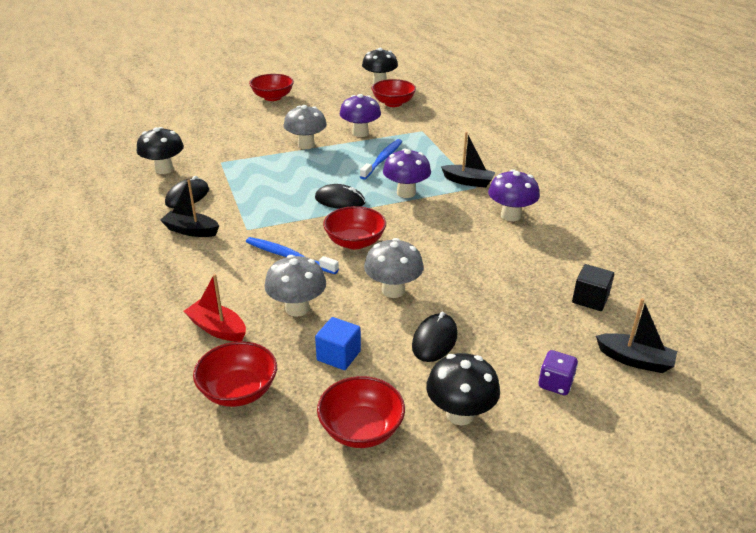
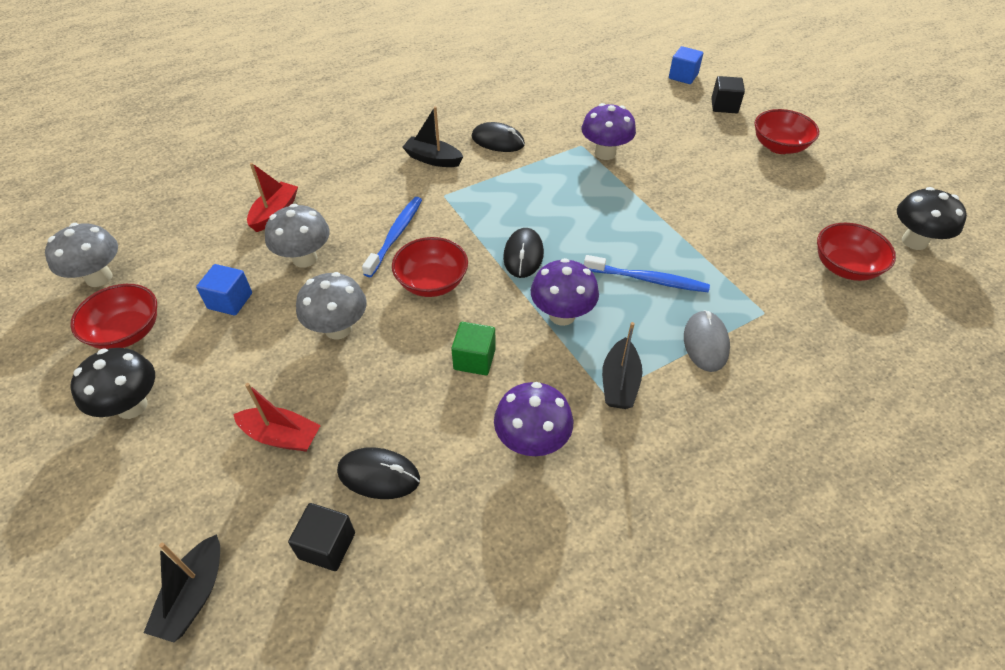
camera: 80 degrees right, 15 degrees up
black mushroom [137,127,184,174] -> none
black boat [160,179,219,237] -> black boat turned 75 degrees counterclockwise [402,106,463,167]
red bowl [193,341,277,407] -> none
grey mushroom [284,105,327,149] -> grey mushroom moved to [45,223,118,287]
purple mushroom [340,94,381,137] -> purple mushroom moved to [582,103,636,160]
black mouse [412,311,458,362] -> black mouse moved to [337,448,420,499]
purple dice [538,350,578,395] -> none
none -> red boat [233,383,321,452]
none -> green cube [451,322,496,375]
none -> blue cube [669,46,703,84]
none -> grey mouse [684,310,730,372]
none -> black cube [711,76,745,113]

